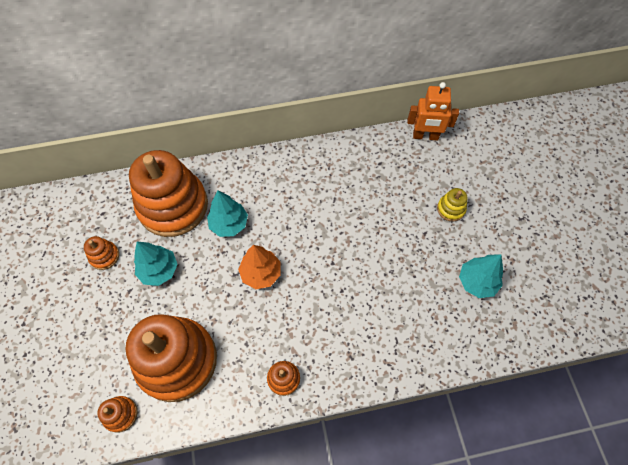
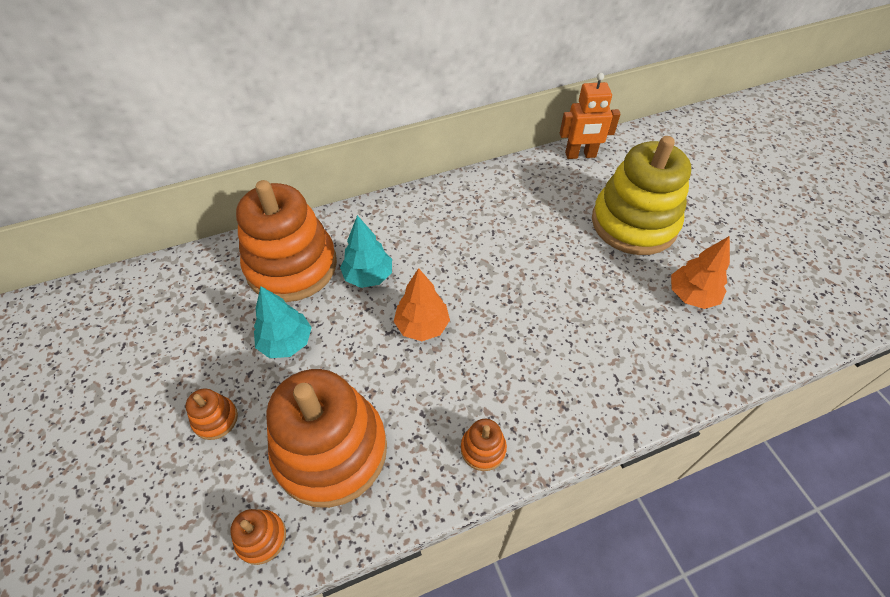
camera: 10 degrees left, 10 degrees down
orange stacking toy [84,236,119,270] -> orange stacking toy moved to [186,388,238,440]
yellow stacking toy [437,188,467,222] -> yellow stacking toy [592,136,691,255], size x2.48
turquoise tree [459,254,503,298] -> orange tree [671,236,730,309]

